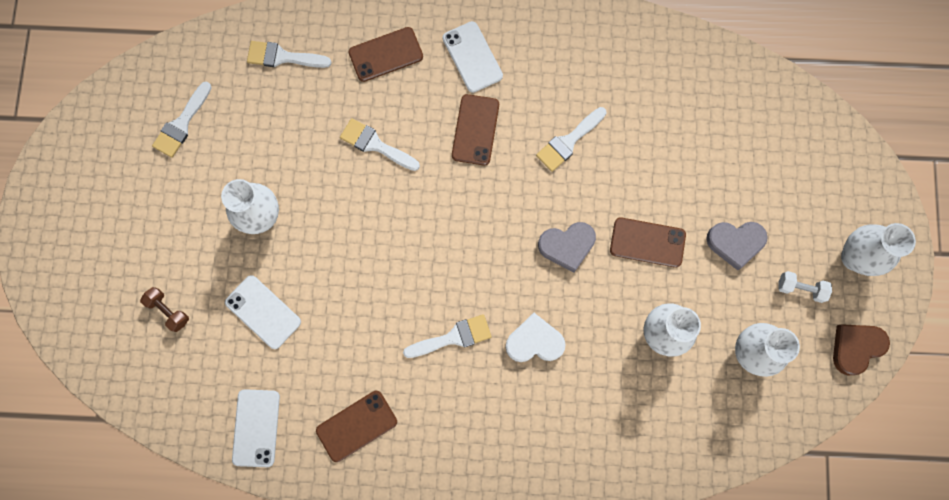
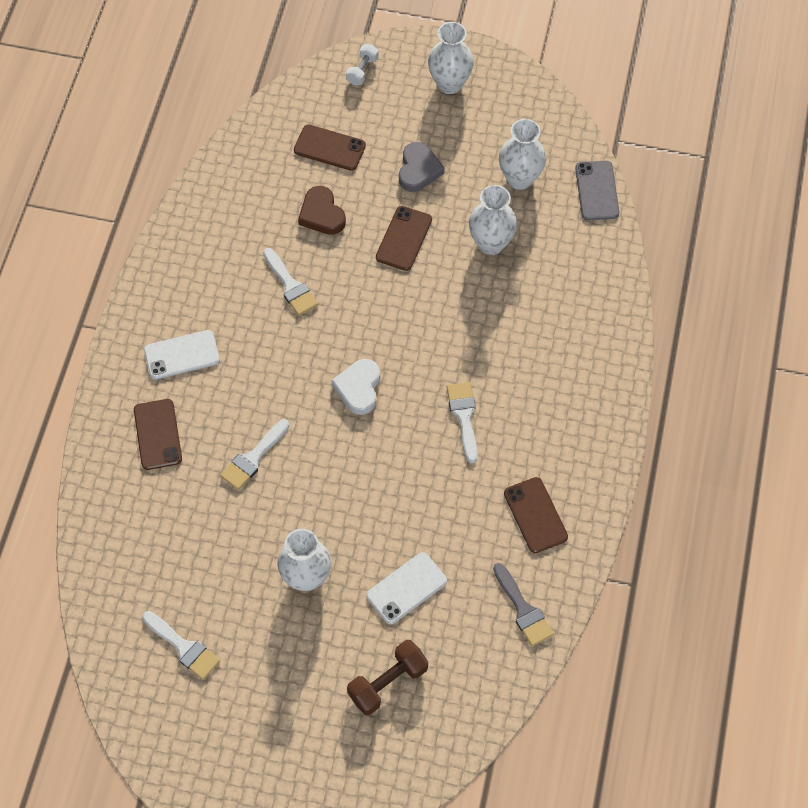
camera: 80 degrees left, 15 degrees down
brown dumbbell [140,287,189,332] -> brown dumbbell [347,640,428,715], size x1.60
white phone [232,389,280,467] -> grey brush [493,563,554,646]
white brush [247,41,331,68] -> none
brown phone [452,94,499,165] -> brown phone moved to [294,124,366,171]
white heart [506,313,566,362] -> white heart moved to [331,359,380,415]
grey heart [538,222,596,272] -> none
white dumbbell [778,271,832,303] -> white dumbbell moved to [346,44,379,85]
brown heart [833,324,890,375] -> brown heart moved to [298,186,346,235]
none -> grey phone [575,161,619,220]

